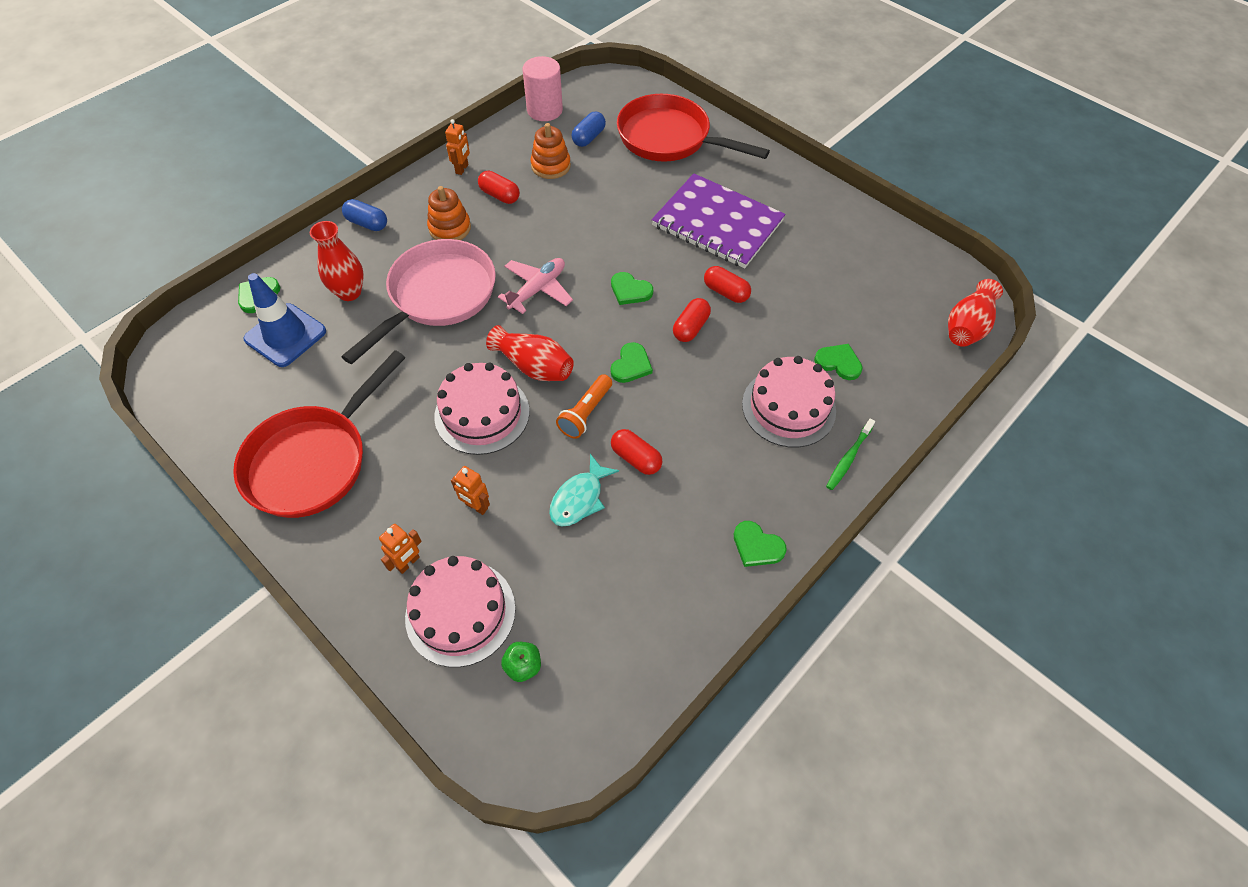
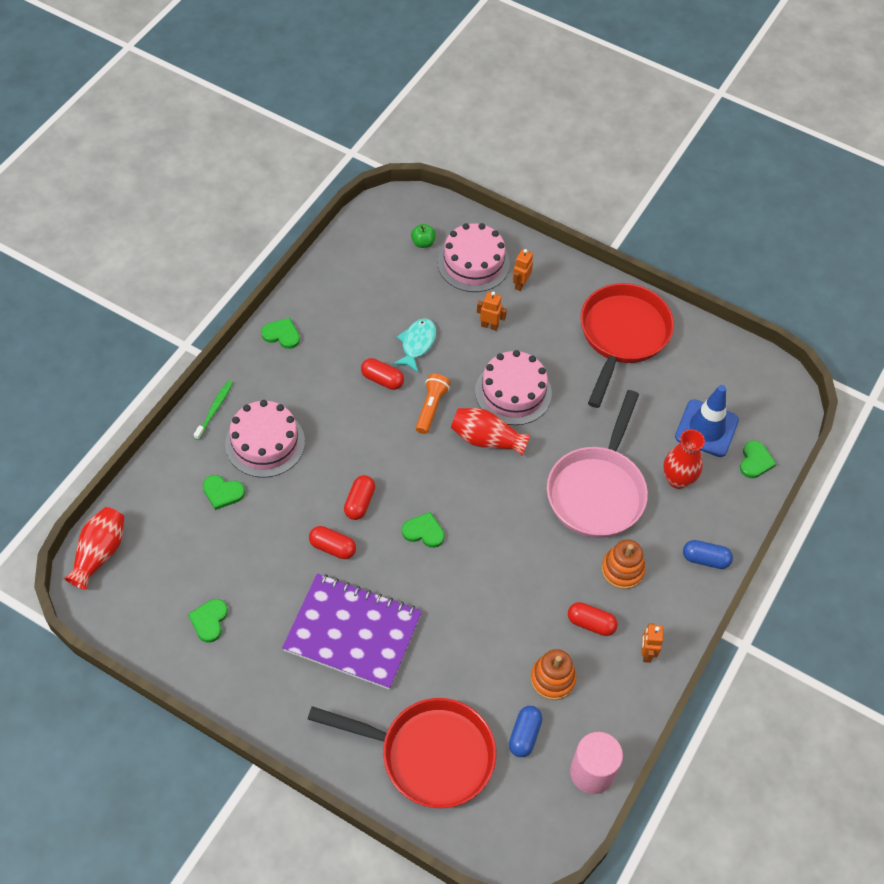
camera: 165 degrees right, 0 degrees up
pink plane [498,258,573,314] -> none
green heart [610,342,653,383] -> green heart moved to [188,599,228,643]

